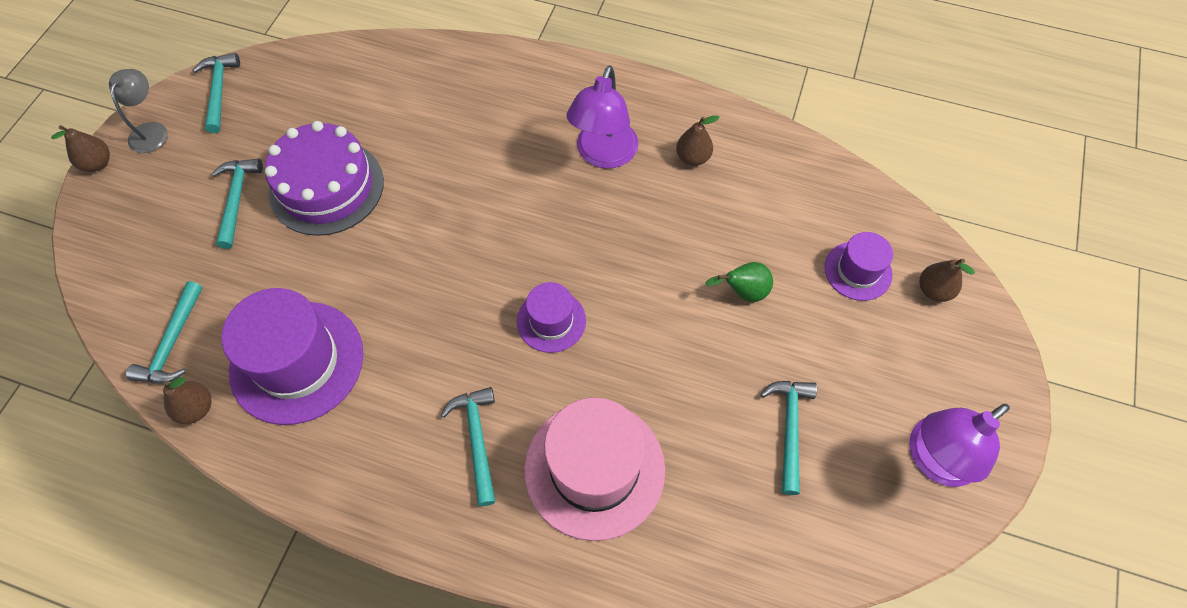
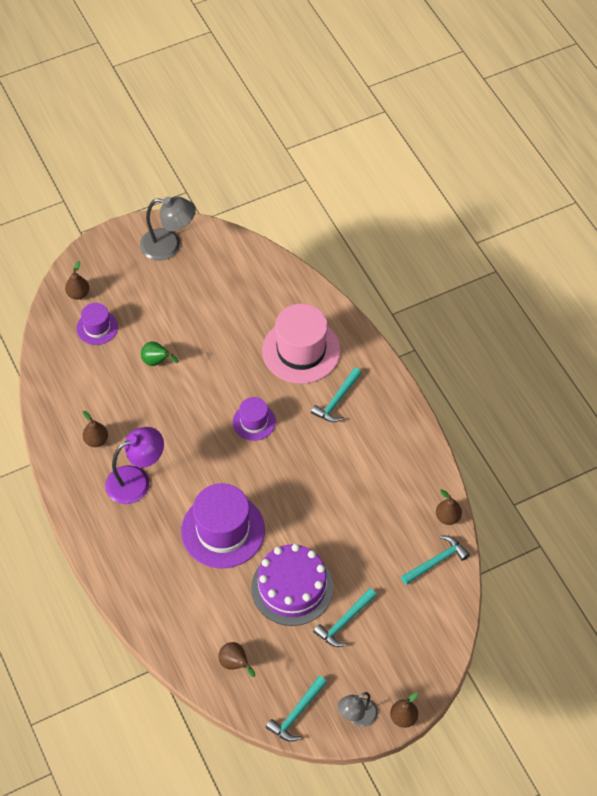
camera: 135 degrees left, 5 degrees down
purple hat [221,288,364,425] -> purple hat moved to [181,483,265,568]
turquoise hammer [761,381,817,495] -> none
purple lamp [909,404,1010,487] -> grey lamp [140,197,196,261]
none -> brown pear [219,642,255,677]

